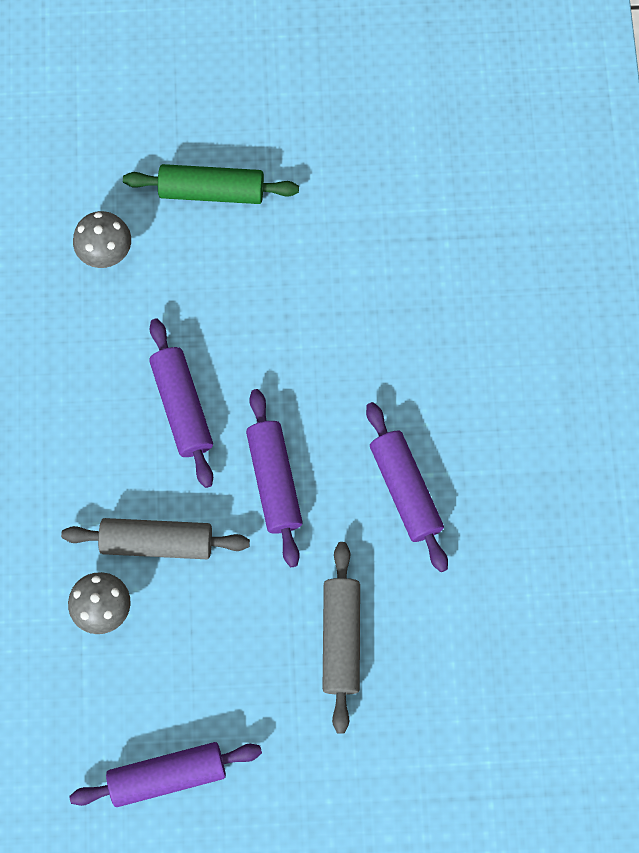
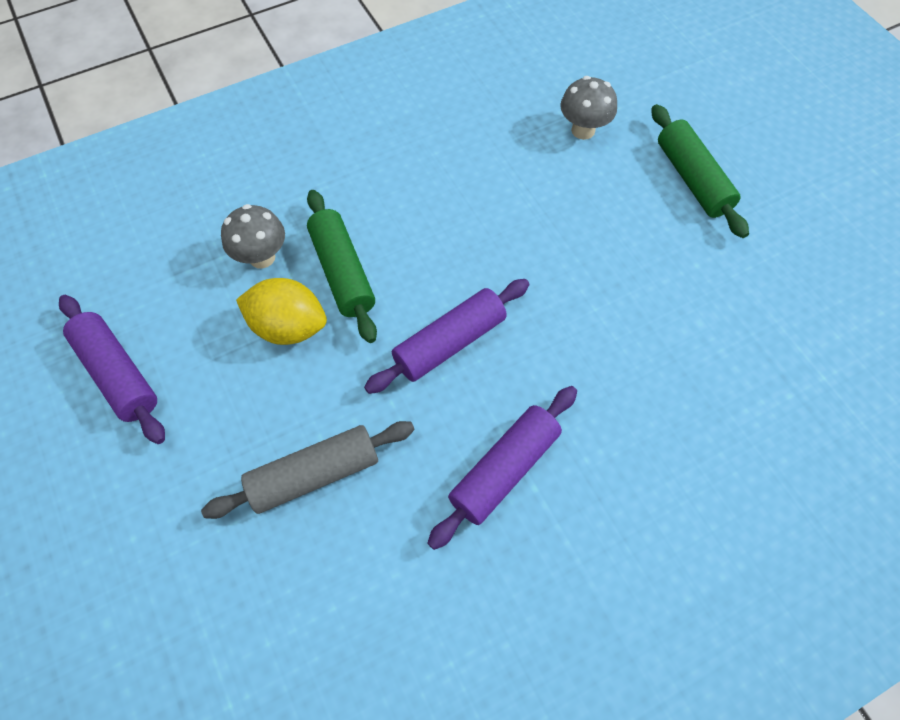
camera: 65 degrees right, 10 degrees down
grey rolling pin [61,518,250,559] -> green rolling pin [307,190,377,343]
purple rolling pin [149,318,213,488] -> none
none -> yellow lemon [236,278,327,345]

